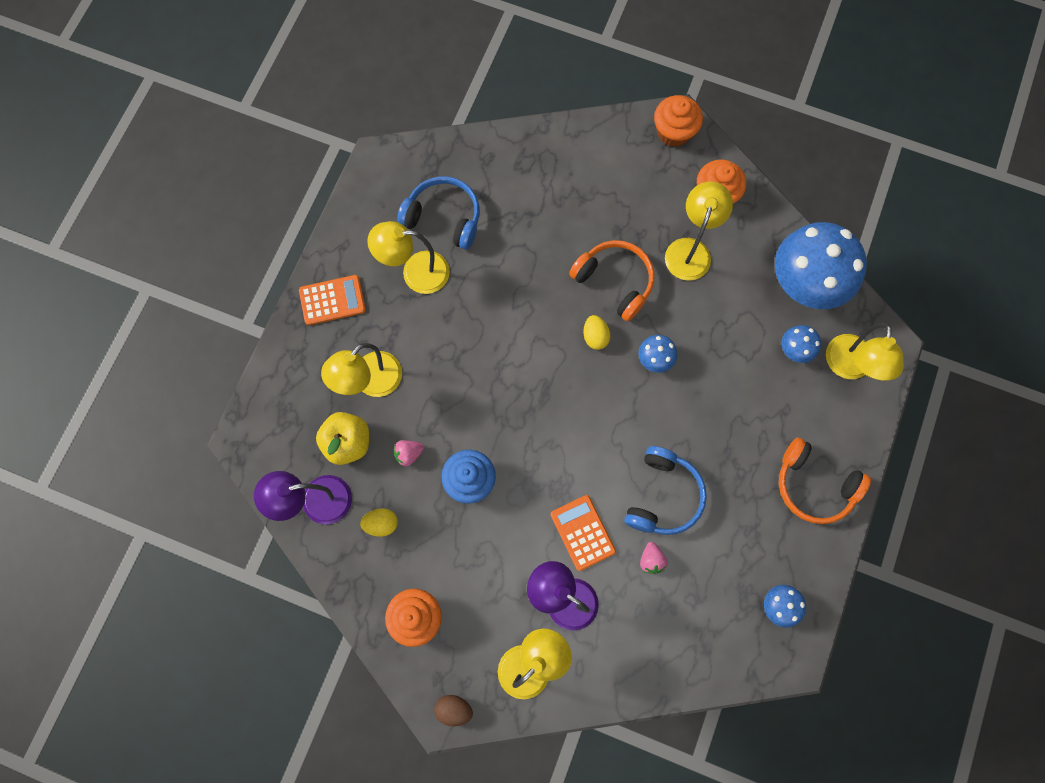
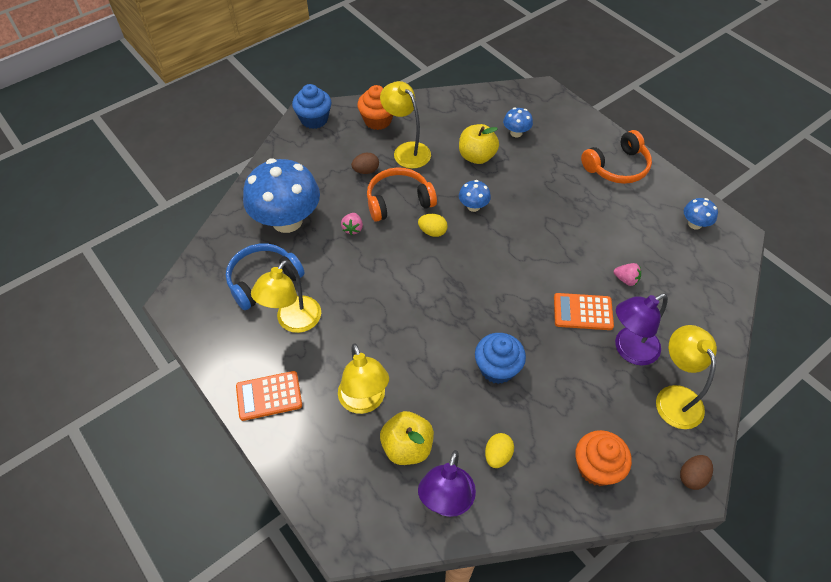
camera: 60 degrees left, 20 degrees down
orange calculator [299,275,366,325] -> orange calculator turned 120 degrees counterclockwise [236,371,302,421]
pink strawberry [394,440,424,466] -> pink strawberry moved to [341,213,363,235]
blue headphones [624,446,707,535] -> none
orange cupcake [654,95,703,147] -> blue cupcake [292,84,331,129]
blue mushroom [775,222,867,309] -> blue mushroom moved to [243,158,320,233]
yellow lamp [826,323,904,381] -> none
none -> brown egg [351,153,379,174]
none -> yellow apple [459,124,499,164]

